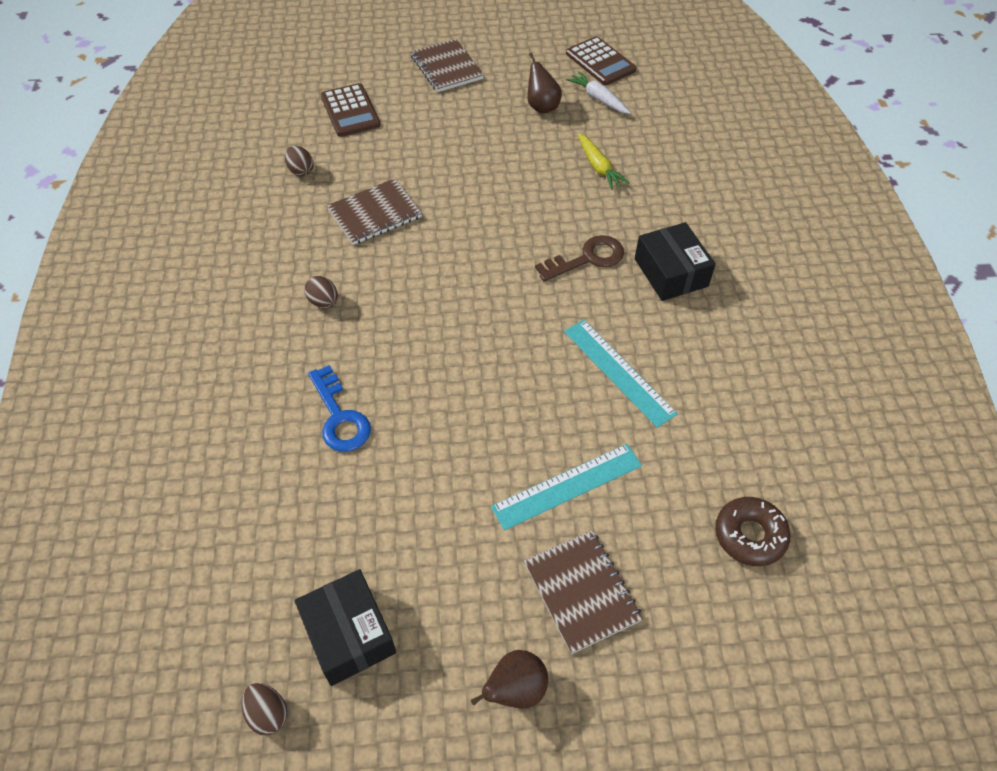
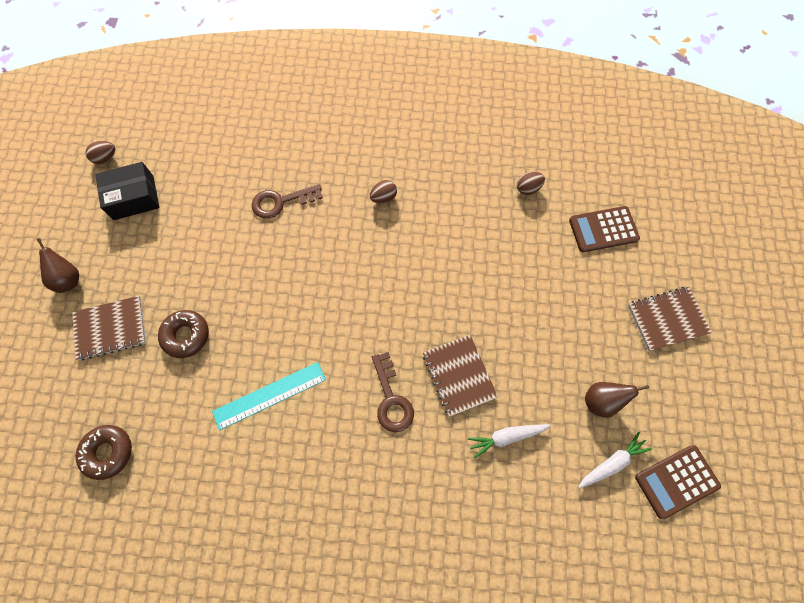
camera: 100 degrees right, 15 degrees up
blue key [308,365,371,452] -> brown key [252,184,323,219]
brown notebook [327,178,422,245] -> brown notebook moved to [423,335,498,417]
turquoise ruler [491,444,642,530] -> brown donut [158,310,209,358]
yellow carrot [578,133,629,190] -> white carrot [468,424,551,458]
black box [635,222,716,301] -> none

